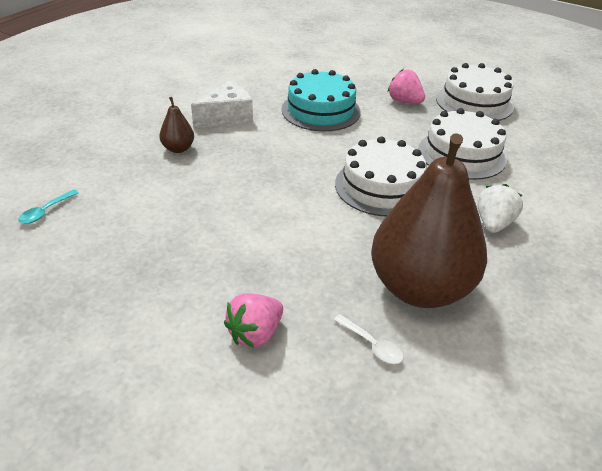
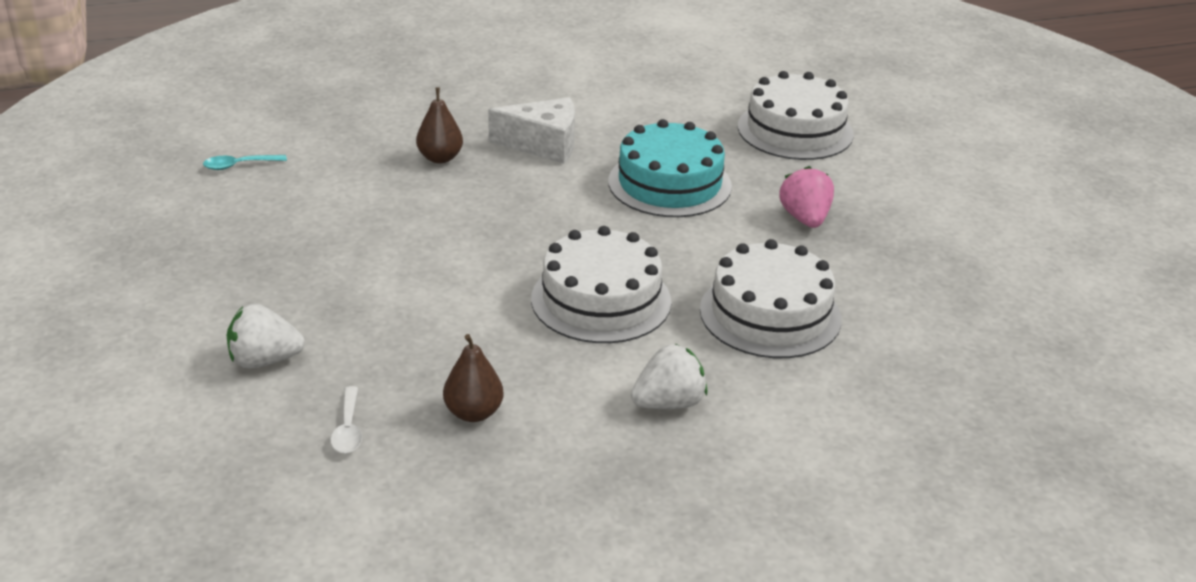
camera: 40 degrees right, 5 degrees down
pink strawberry [224,293,283,348] -> white strawberry [227,304,305,369]
brown pear [371,133,487,308] -> brown pear [443,334,504,422], size x0.41
white cake [436,63,514,121] -> white cake moved to [738,71,854,160]

